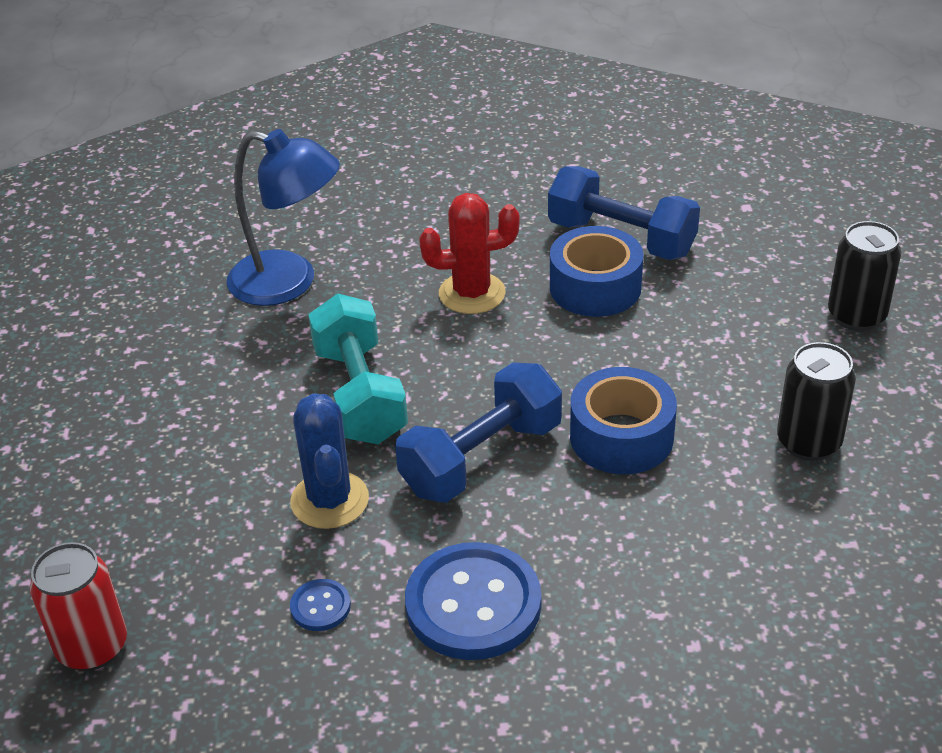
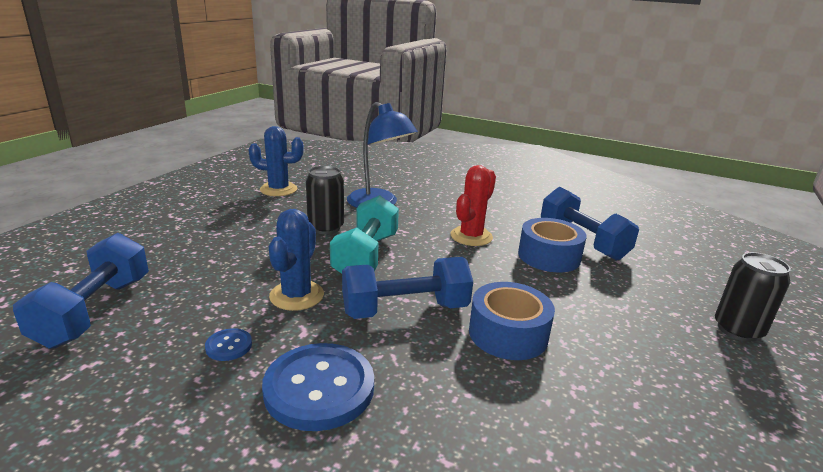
camera: 25 degrees right, 15 degrees down
red can [30,542,127,671] -> blue dumbbell [13,233,149,349]
red cactus [419,193,520,314] -> red cactus turned 75 degrees counterclockwise [450,165,496,246]
black can [777,342,856,461] -> black can moved to [306,166,344,234]
none -> blue cactus [248,126,304,196]

